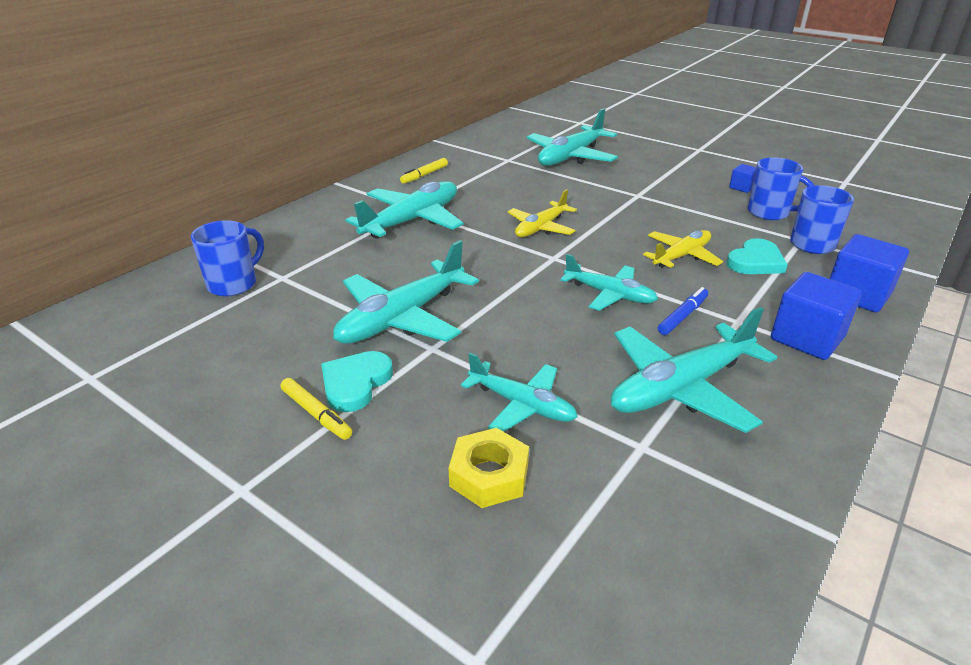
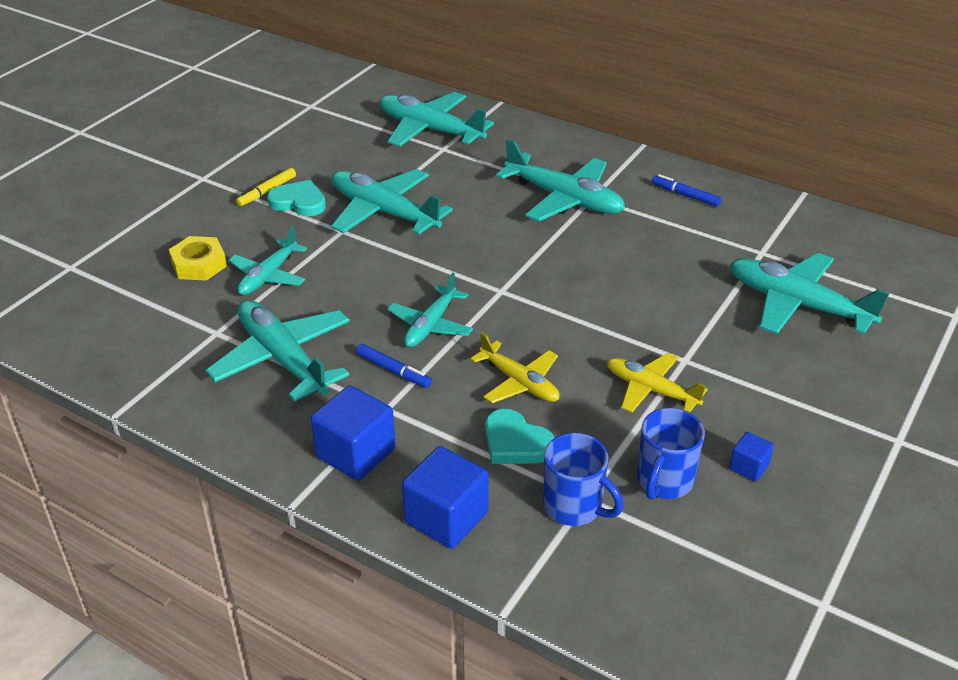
camera: 85 degrees right, 5 degrees up
blue mug [191,220,264,297] -> turquoise plane [379,92,494,147]
yellow marker [400,158,448,183] -> blue marker [652,174,722,207]
yellow plane [507,189,577,237] -> yellow plane moved to [607,353,708,413]

